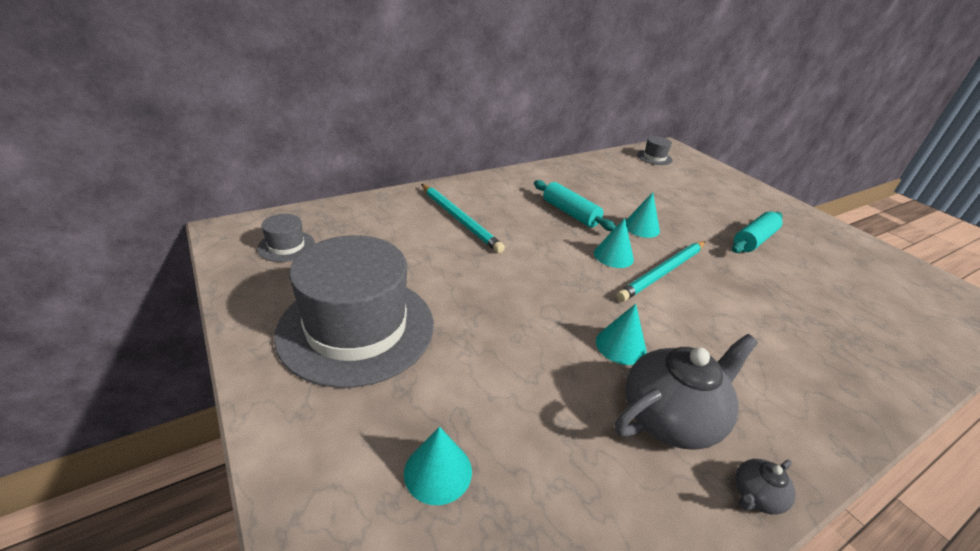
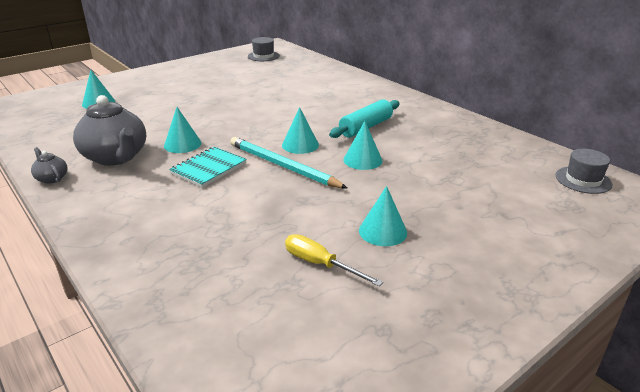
camera: 85 degrees right, 5 degrees down
grey hat [274,235,434,388] -> none
turquoise pencil [421,184,505,253] -> none
turquoise rolling pin [732,211,783,253] -> turquoise cone [359,186,407,246]
none -> turquoise notebook [169,147,247,188]
none -> yellow screwdriver [285,234,383,286]

